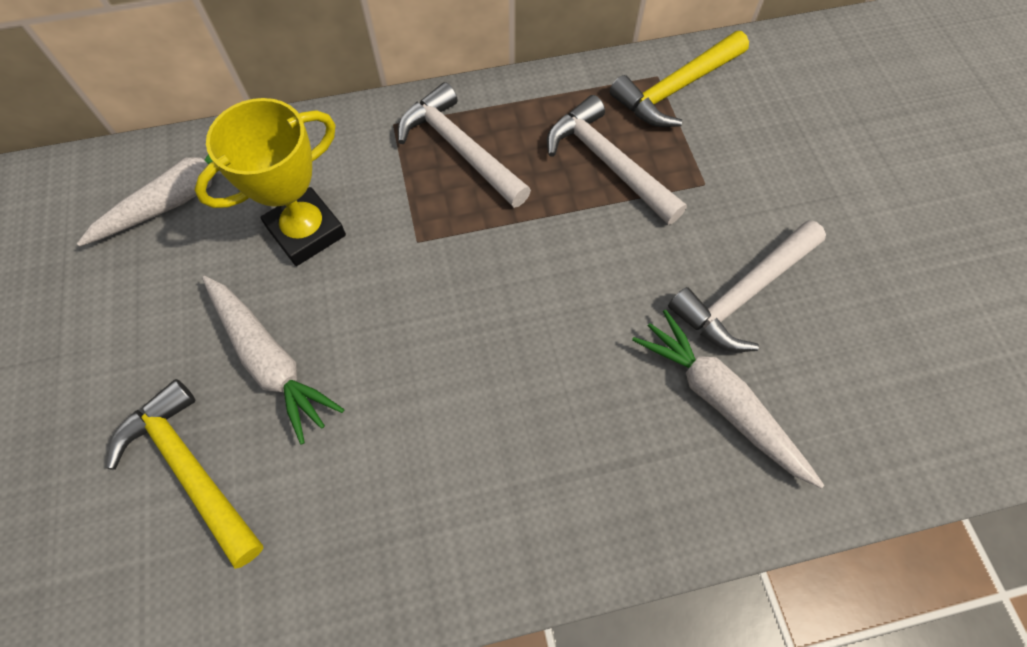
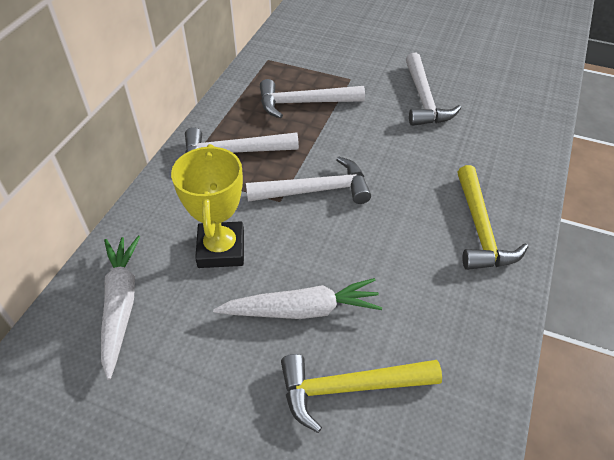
camera: 55 degrees left, 15 degrees down
yellow hammer [610,31,749,127] -> yellow hammer moved to [457,165,528,270]
white carrot [632,310,824,489] -> none
none -> white hammer [246,156,371,204]

